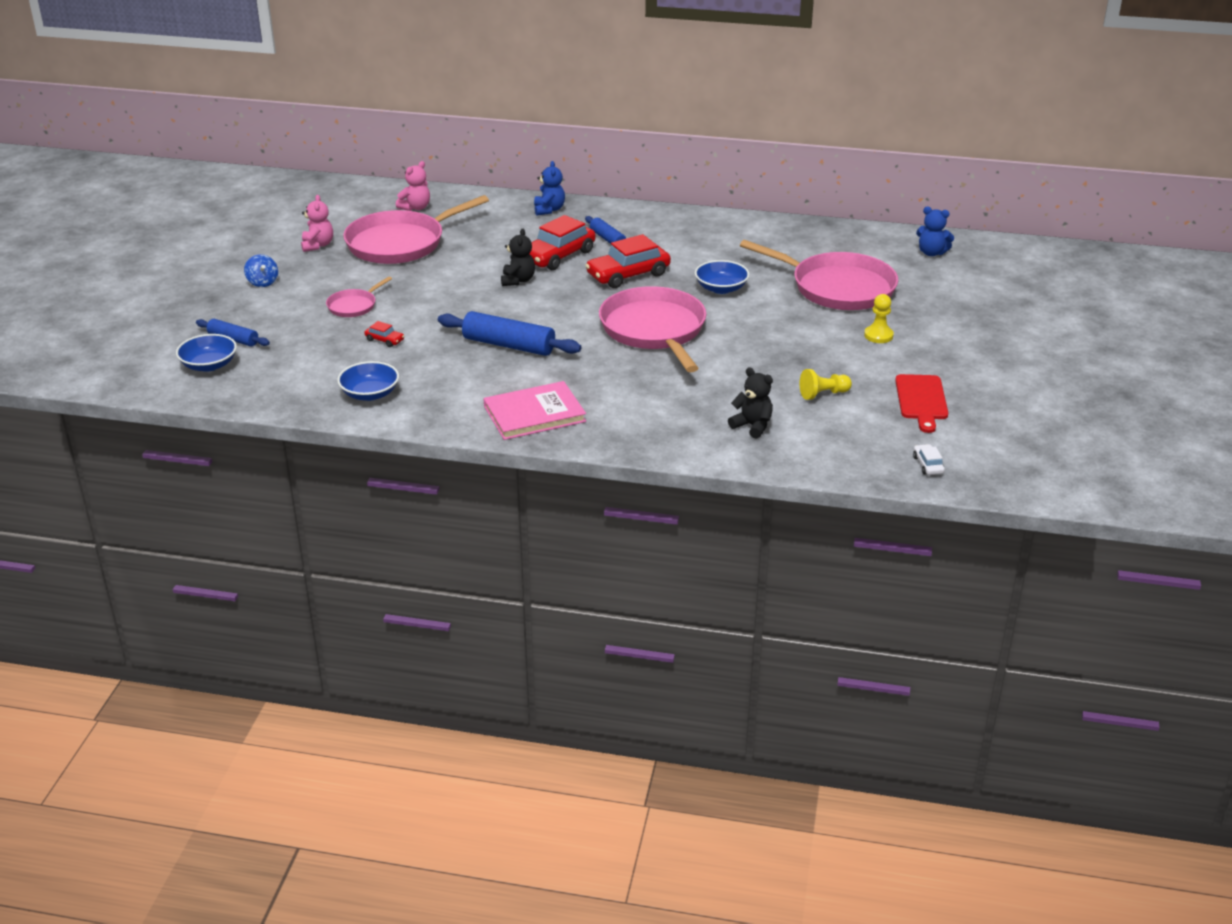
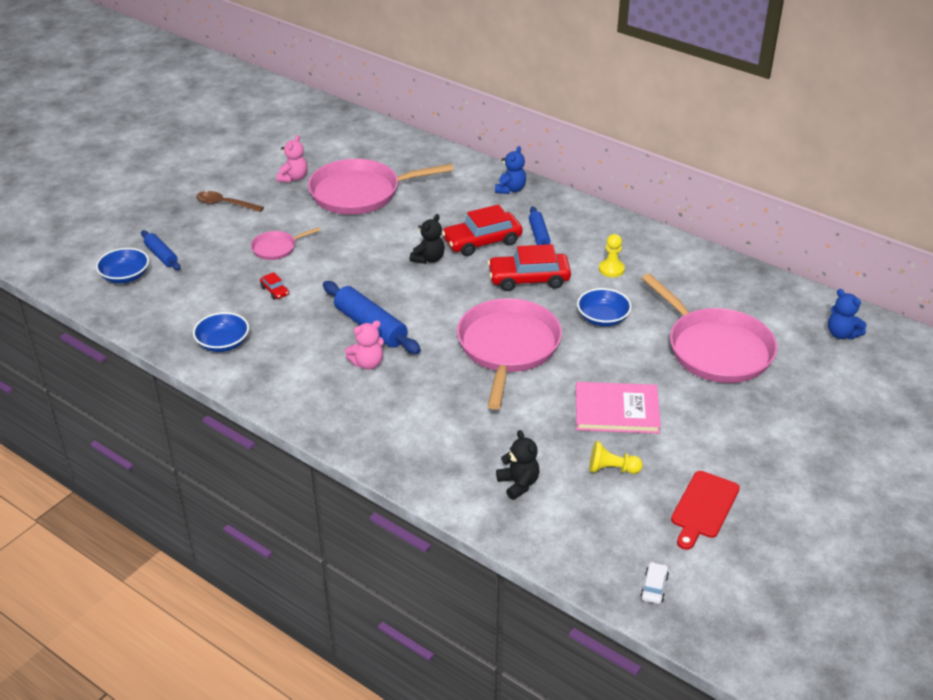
camera: 25 degrees right, 5 degrees up
blue spinning top [244,254,278,287] -> brown spoon [196,191,264,212]
pink teddy bear [396,161,430,211] -> pink teddy bear moved to [345,321,384,370]
pink book [483,381,586,440] -> pink book moved to [576,382,661,434]
yellow pawn [864,294,894,343] -> yellow pawn moved to [599,234,625,277]

